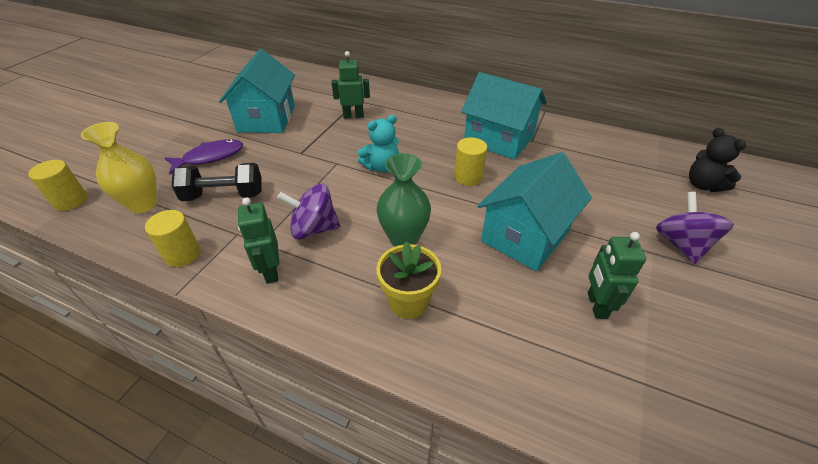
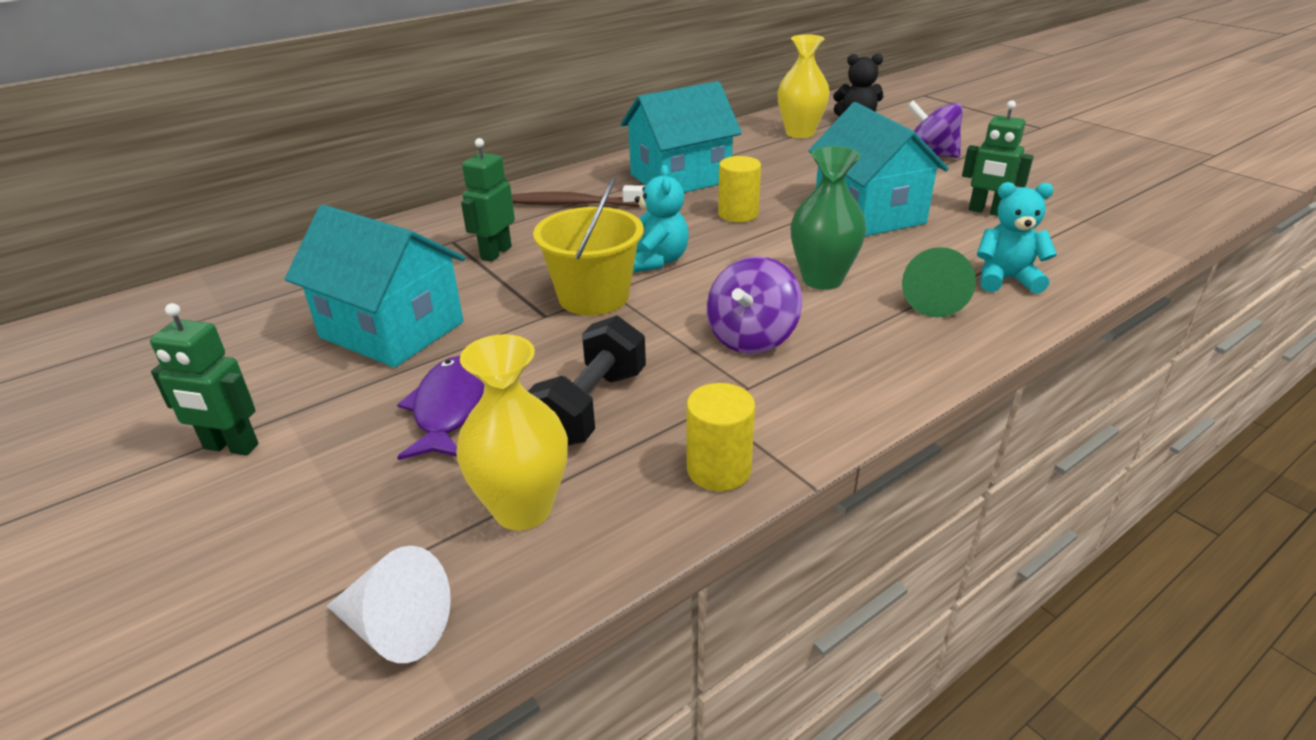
camera: 60 degrees left, 10 degrees down
yellow cylinder [28,160,87,211] -> white cone [327,546,451,663]
green robot [238,198,279,284] -> green robot moved to [150,303,259,456]
yellow flower pot [376,241,441,319] -> green cone [902,247,976,317]
none -> brown toothbrush [512,185,646,207]
none -> yellow bucket [533,177,644,315]
none -> yellow vase [777,34,830,138]
none -> turquoise teddy bear [977,182,1057,294]

